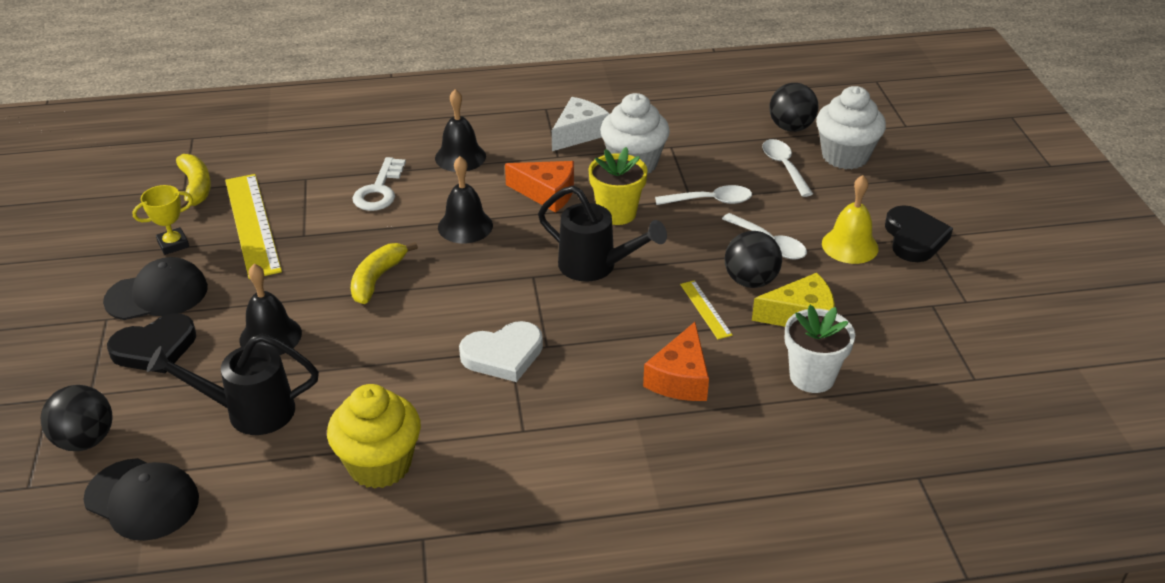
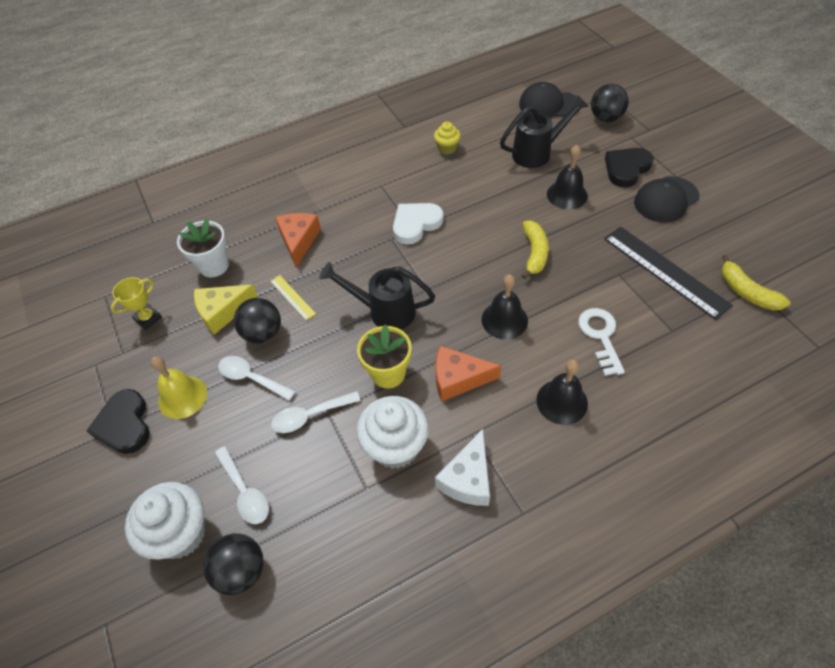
camera: 165 degrees right, 15 degrees up
yellow trophy [132,185,193,255] -> yellow trophy moved to [111,277,162,330]
yellow ruler [225,174,282,279] -> black ruler [604,226,733,320]
yellow cupcake [327,384,421,489] -> yellow cupcake [434,122,461,154], size x0.53

